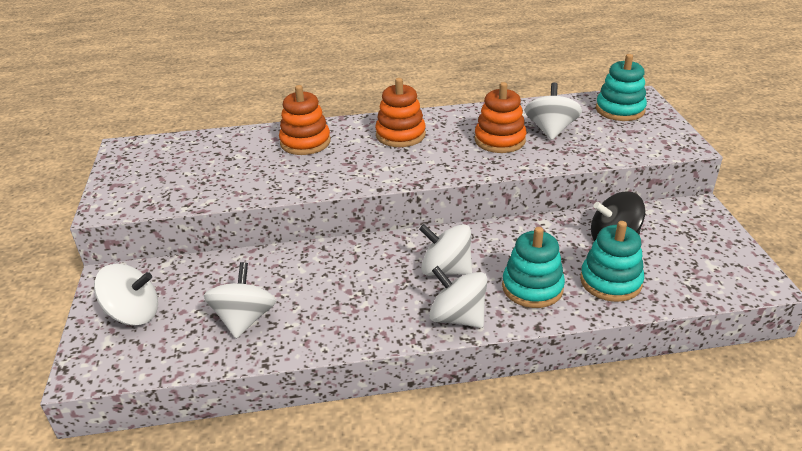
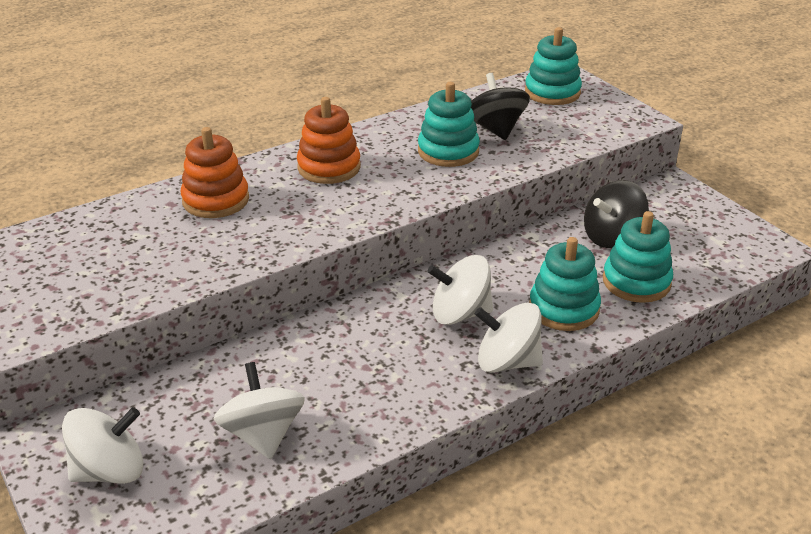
camera: 25 degrees left, 0 degrees up
orange stacking toy [474,82,526,153] -> turquoise stacking toy [418,82,480,167]
white spinning top [525,82,582,140] -> black spinning top [471,73,530,140]

